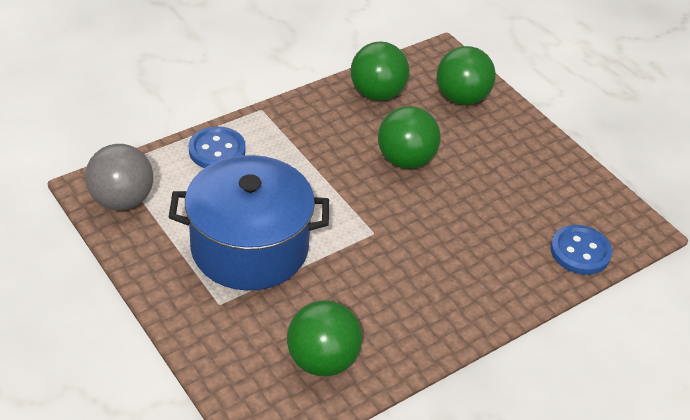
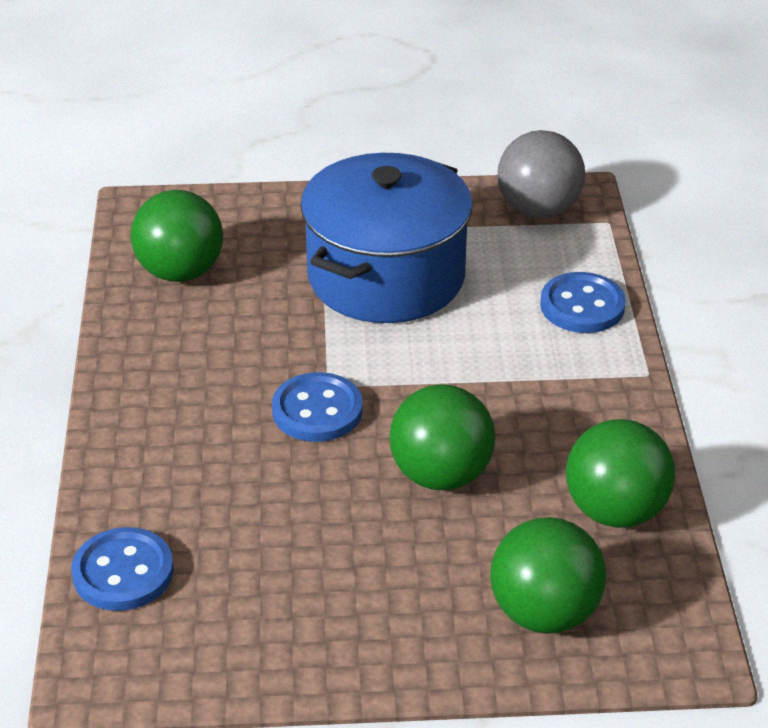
camera: 125 degrees right, 5 degrees down
none -> blue button [272,372,363,442]

